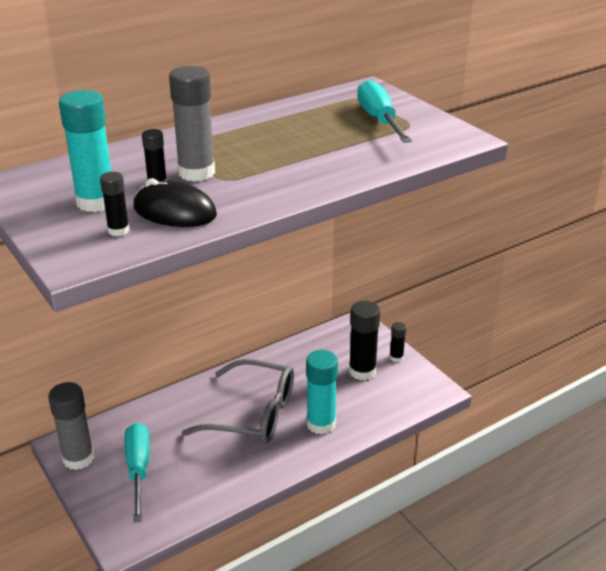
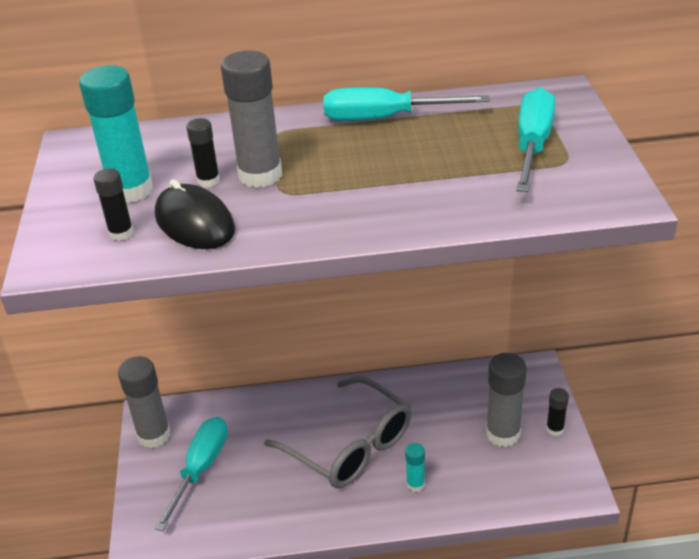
camera: 30 degrees right, 5 degrees up
turquoise glue stick [306,350,338,434] -> turquoise glue stick [405,443,425,492], size x0.52
black glue stick [349,301,380,381] -> grey glue stick [486,353,527,447]
none -> turquoise screwdriver [324,87,490,121]

